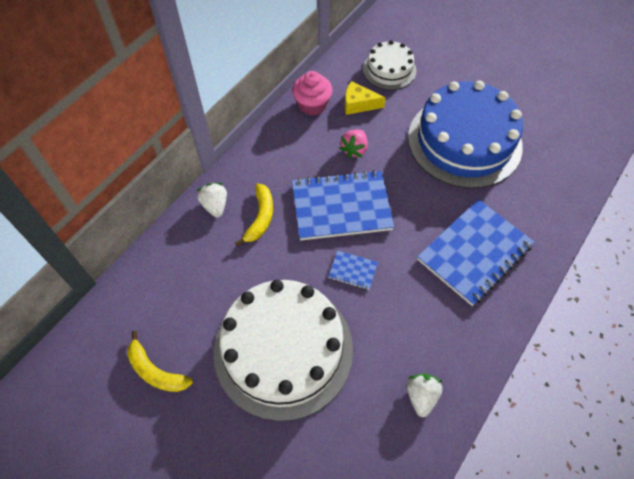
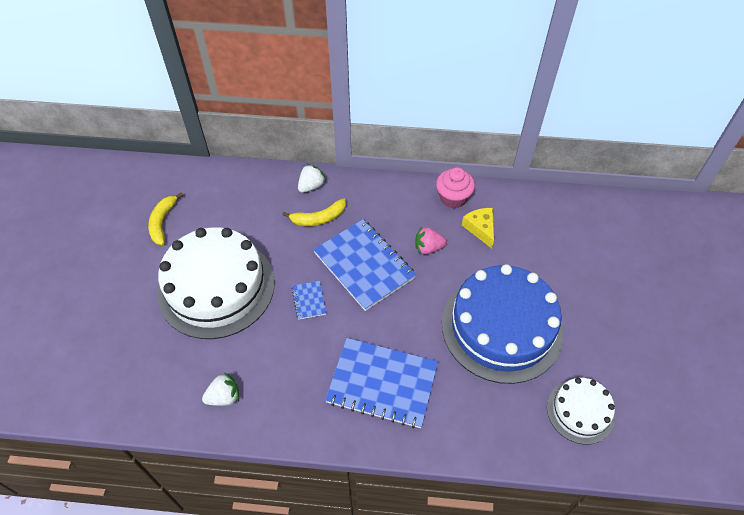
camera: 60 degrees right, 5 degrees down
white cake [363,40,416,90] -> white cake moved to [547,378,615,444]

